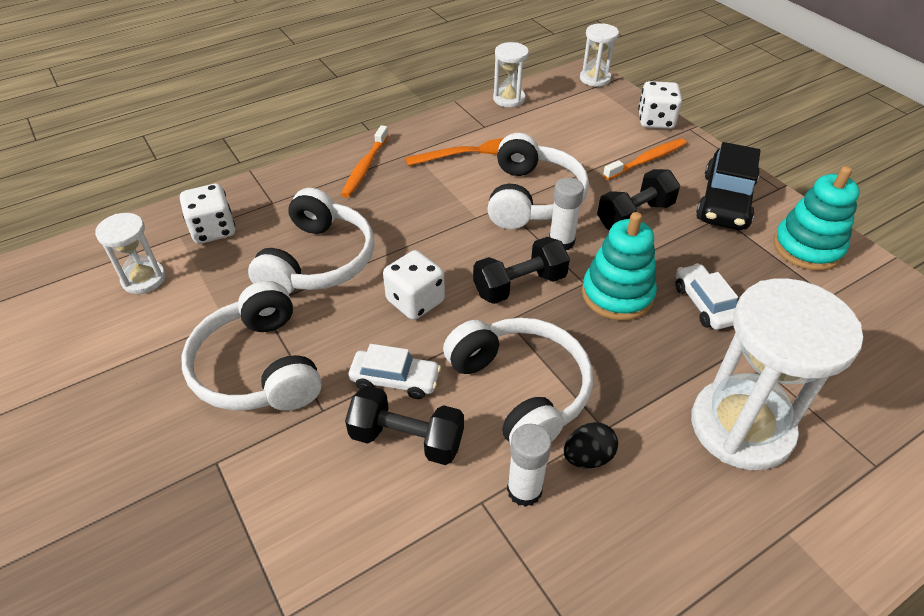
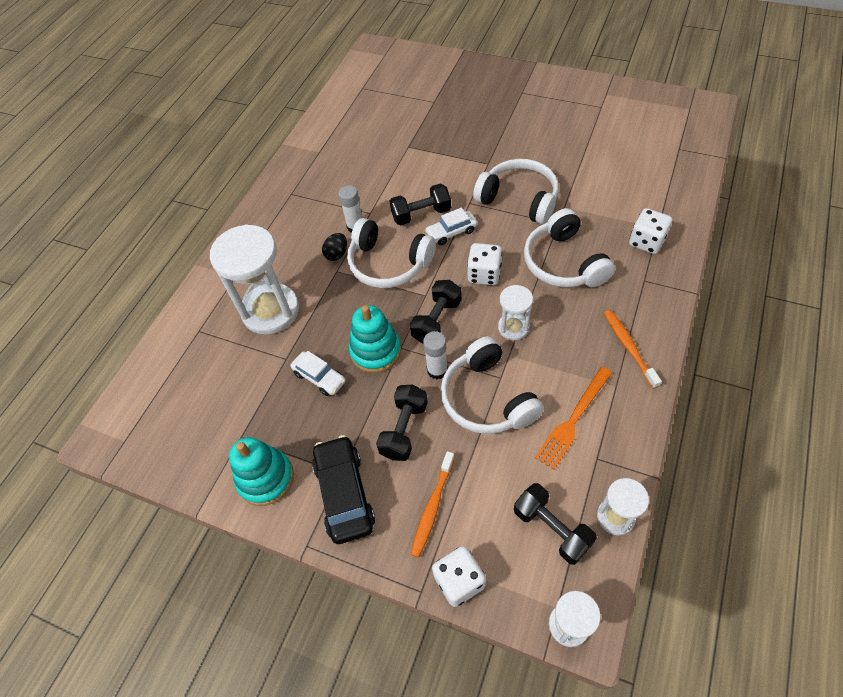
camera: 150 degrees right, 10 degrees up
white hourglass [95,213,166,294] -> white hourglass moved to [498,285,533,340]
none -> black dumbbell [514,483,597,565]

